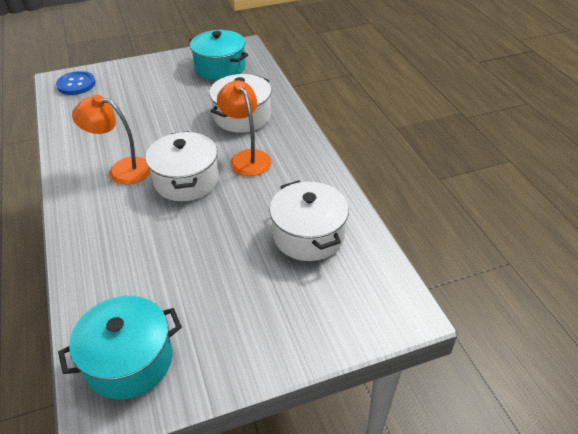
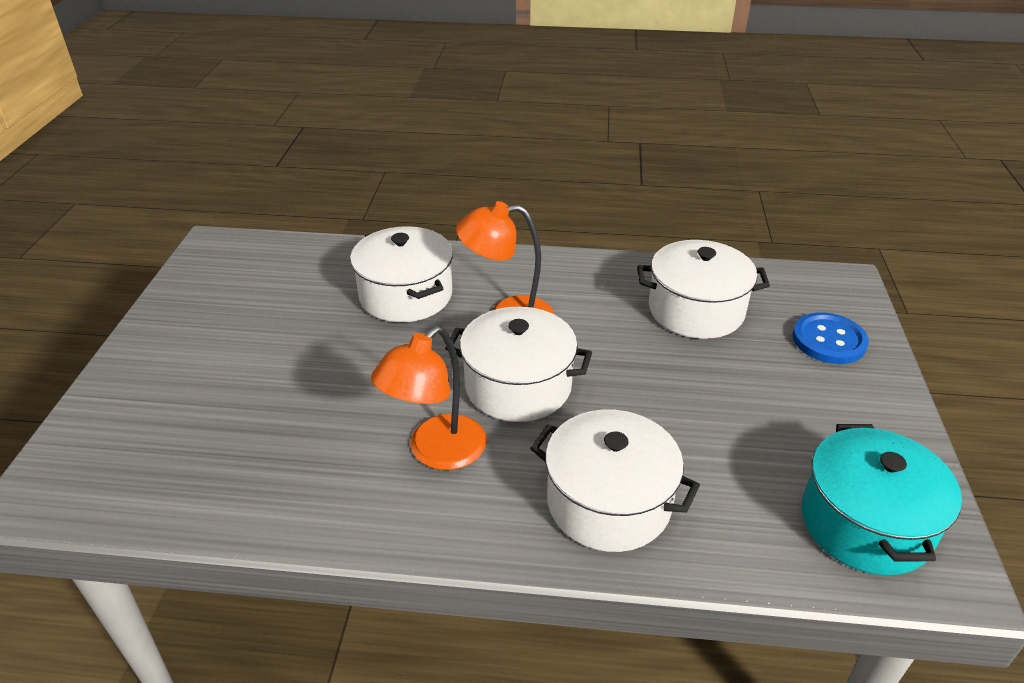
camera: 65 degrees left, 5 degrees down
blue button [56,71,96,95] -> blue button moved to [792,312,869,364]
turquoise pot [189,30,248,80] -> none
none -> white pot [530,410,700,552]

